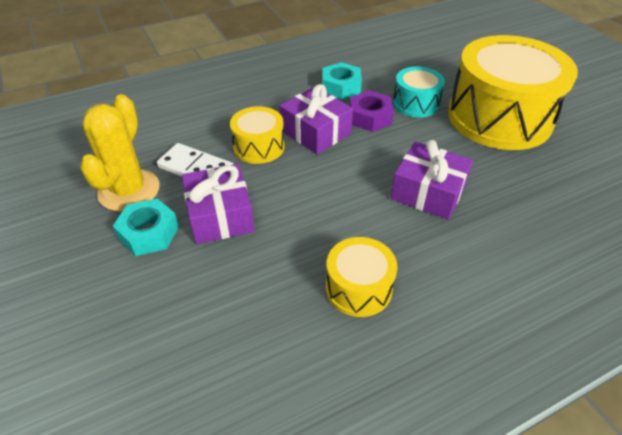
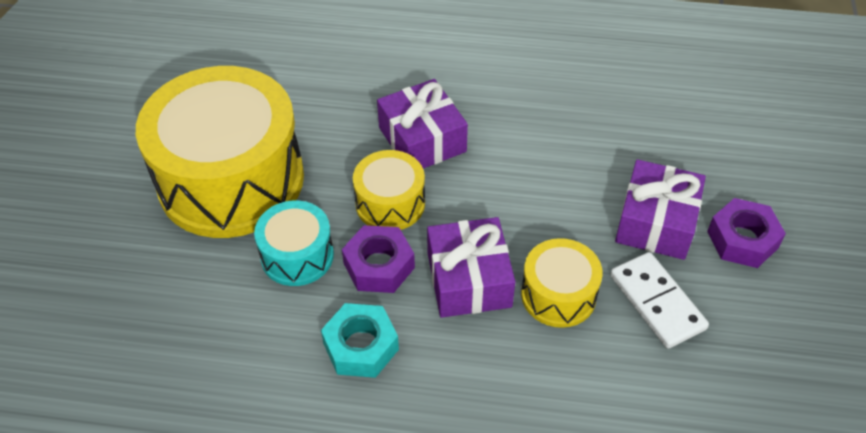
camera: 145 degrees left, 5 degrees up
yellow cactus [80,94,160,212] -> none
turquoise nut [113,199,179,256] -> purple nut [707,198,786,268]
yellow drum [326,237,398,317] -> yellow drum moved to [353,150,425,230]

